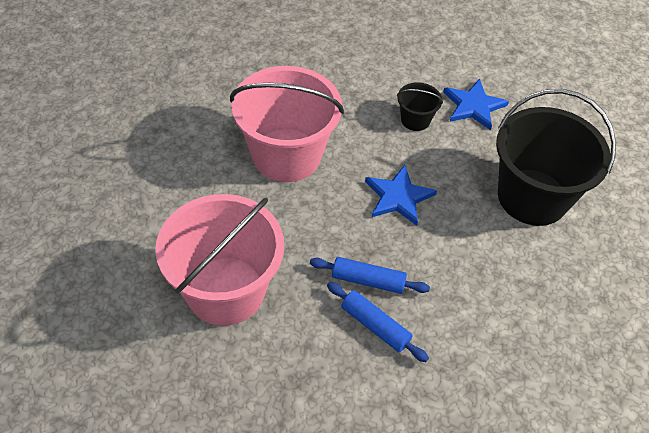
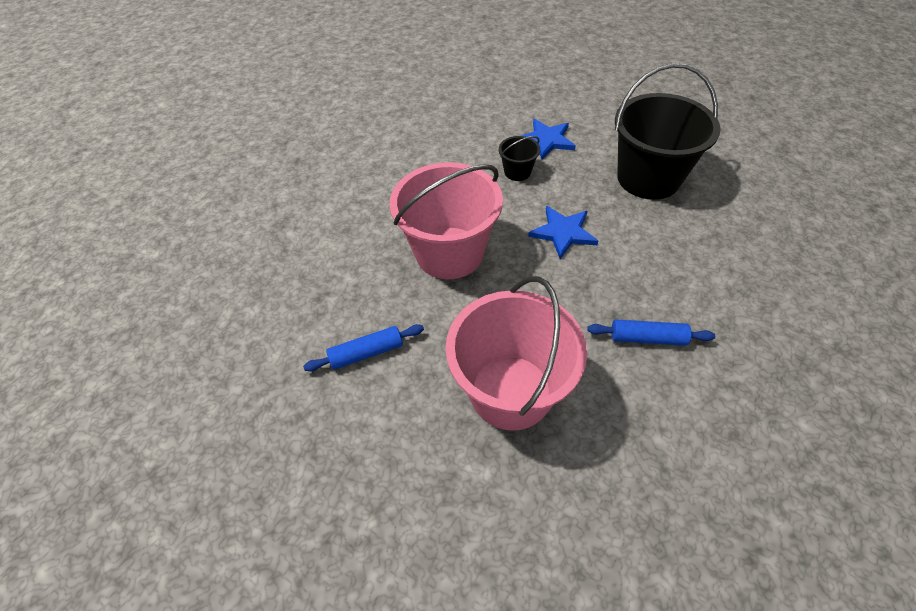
camera: 30 degrees left, 0 degrees up
blue rolling pin [310,257,430,294] -> blue rolling pin moved to [303,324,424,371]

